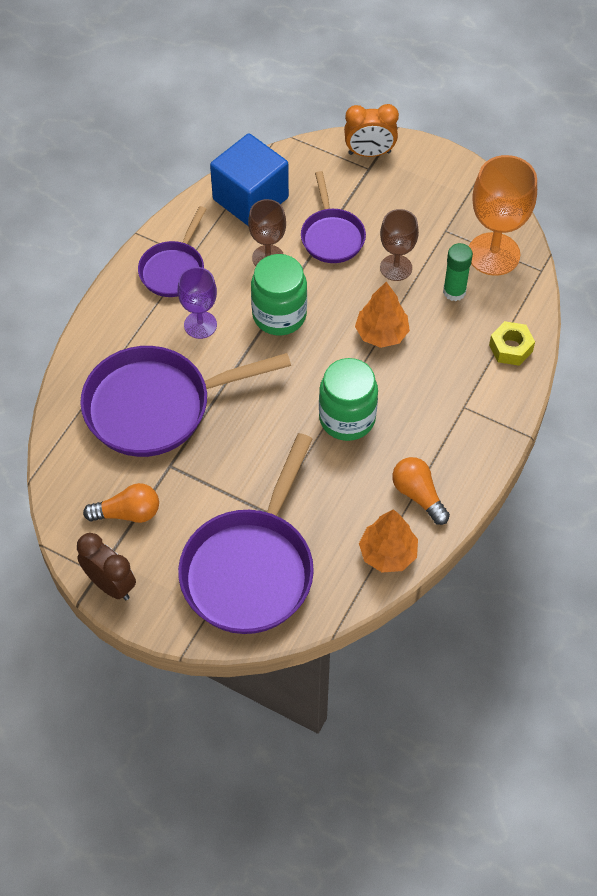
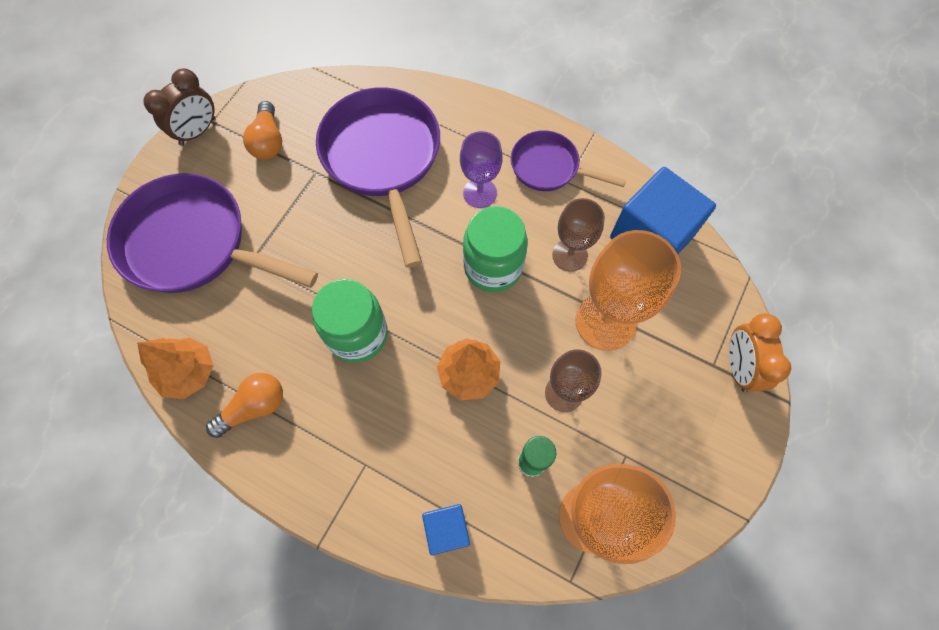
camera: 90 degrees right, 10 degrees up
purple pan [301,171,366,263] -> orange goblet [576,230,681,351]
yellow nut [489,321,535,366] -> blue cube [422,504,470,555]

